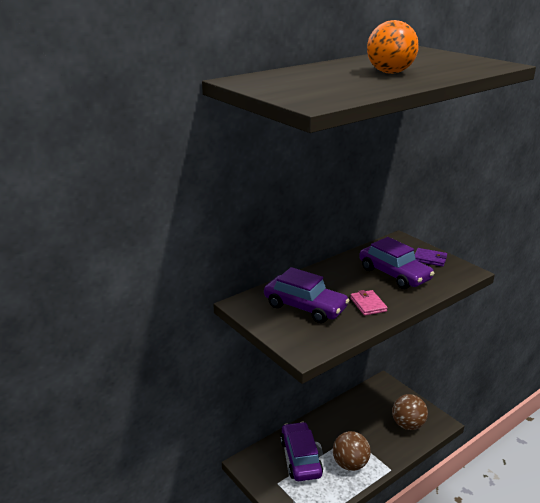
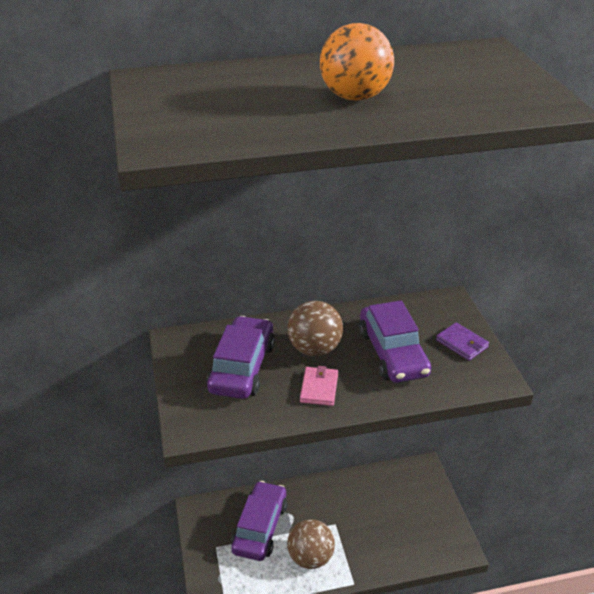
camera: 25 degrees right, 10 degrees up
purple car [264,267,350,323] -> purple car turned 135 degrees counterclockwise [207,316,275,399]
brown ball [392,394,428,430] -> brown ball moved to [288,301,343,356]

